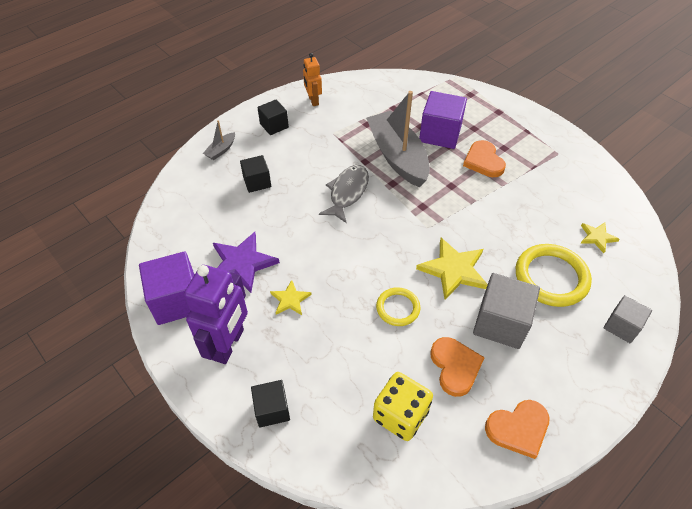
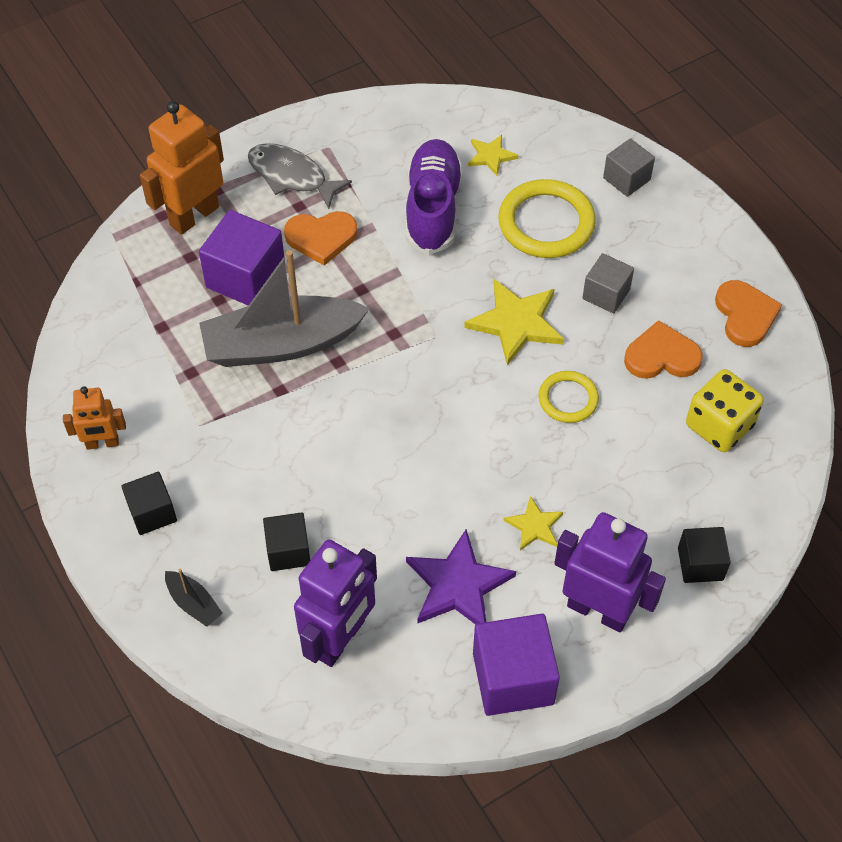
camera: 80 degrees left, 5 degrees up
grey boat [203,120,235,160] -> black boat [165,569,223,627]
grey fish [319,165,369,223] -> grey fish moved to [248,143,352,209]
grey cube [473,273,540,349] -> grey cube [582,253,634,313], size x0.60
none -> orange robot [140,101,224,235]
none -> purple robot [294,539,377,667]
none -> purple shoe [406,139,463,255]

